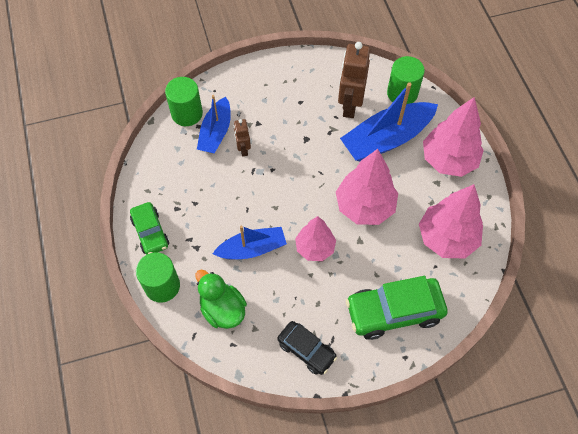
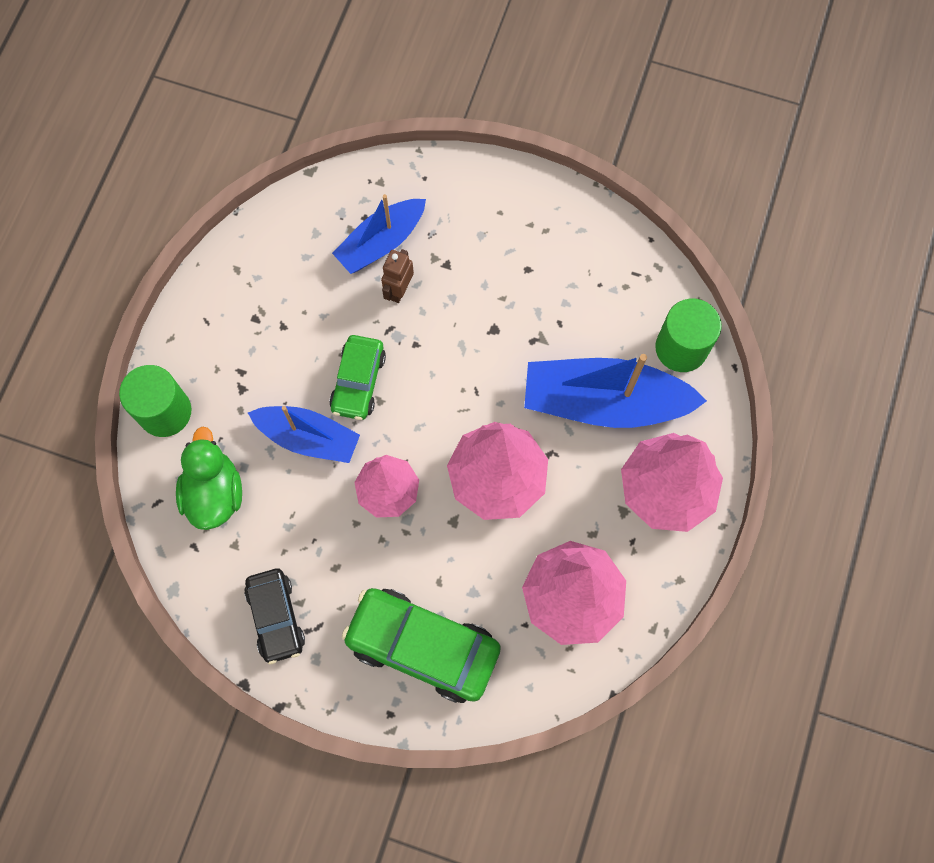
camera: 35 degrees right, 10 degrees up
green car [130,202,169,255] -> green car moved to [329,335,386,420]
green cylinder [165,77,203,126] -> none
brown robot [338,42,370,118] -> none

